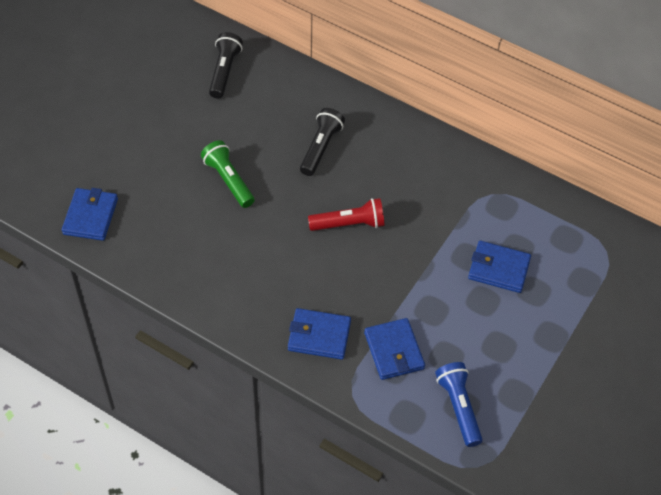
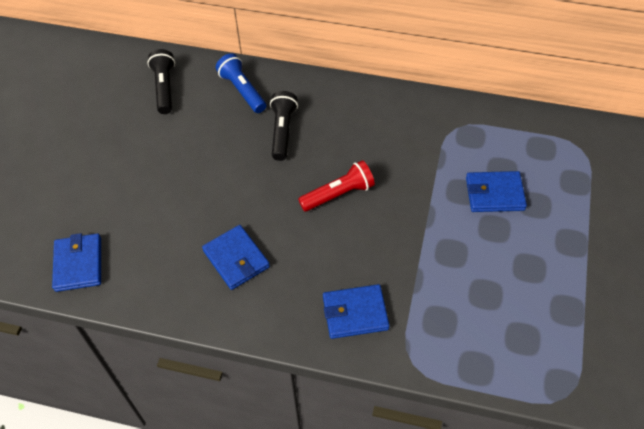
camera: 15 degrees left, 0 degrees up
green flashlight [201,140,255,208] -> none
blue wallet [364,318,425,380] -> blue wallet moved to [202,225,270,290]
blue flashlight [435,362,482,447] -> blue flashlight moved to [216,53,266,113]

